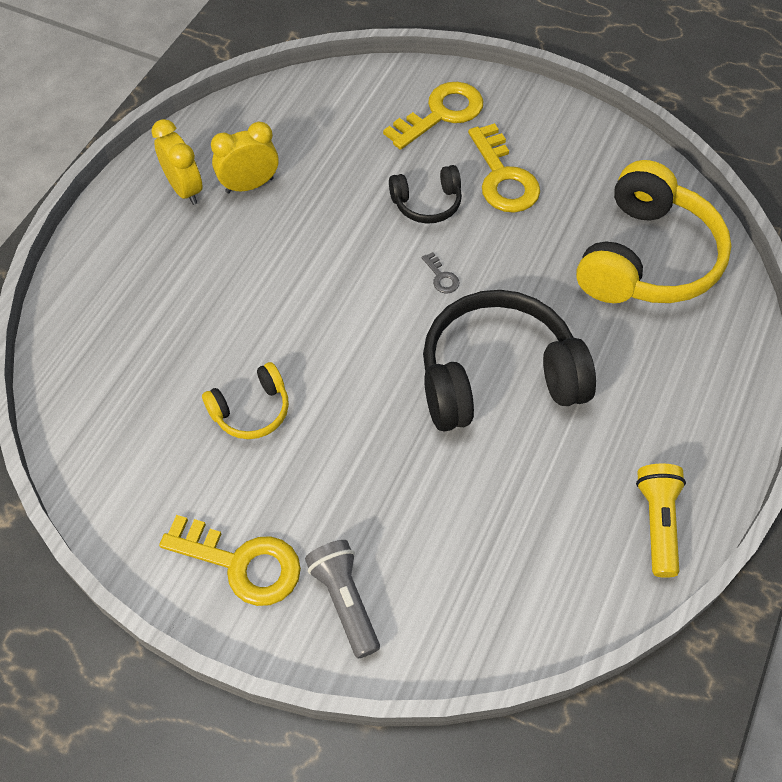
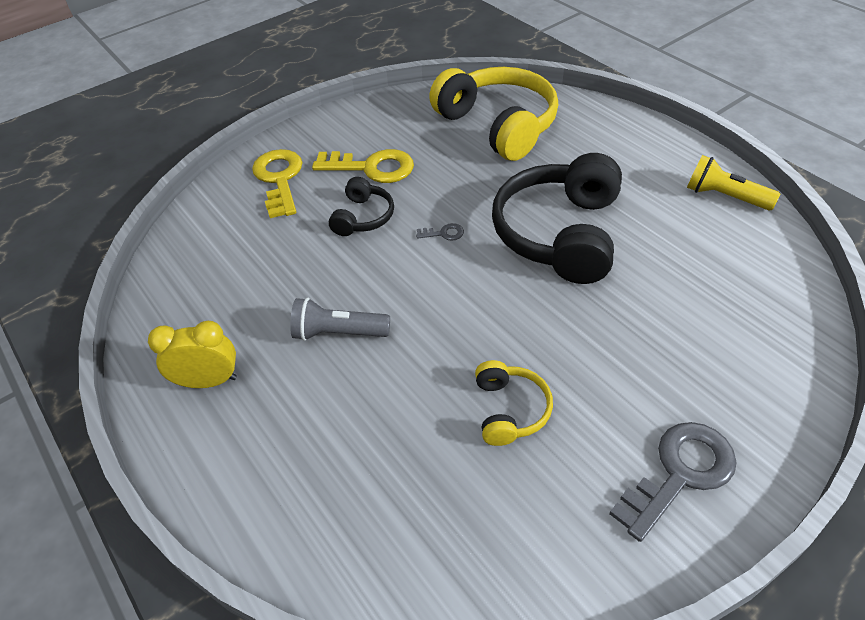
camera: 60 degrees left, 10 degrees down
yellow key [159,515,301,606] -> grey key [609,422,737,542]
yellow clock [211,122,279,193] -> none
grey flashlight [305,540,380,659] -> grey flashlight moved to [290,298,390,341]

